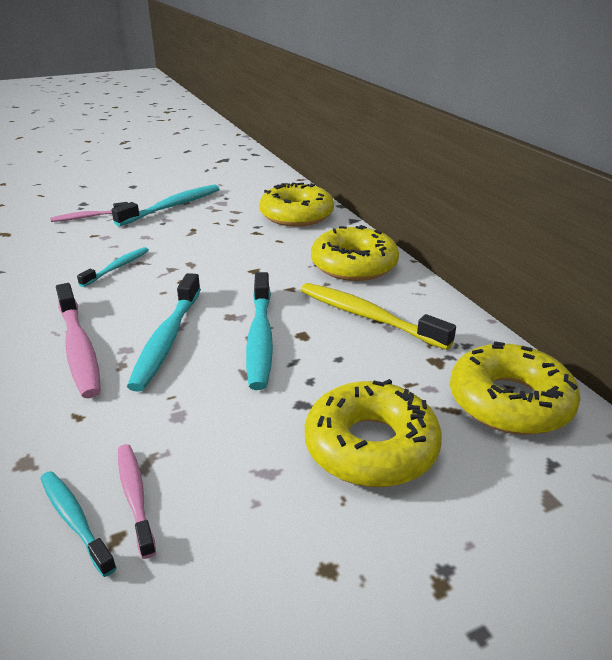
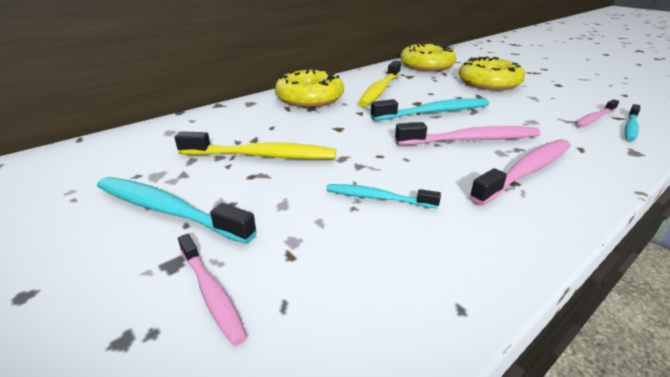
camera: 105 degrees left, 0 degrees up
turquoise toothbrush [127,273,201,392] -> pink toothbrush [395,122,540,145]
yellow donut [259,182,334,227] -> none
none -> yellow toothbrush [175,131,336,159]

